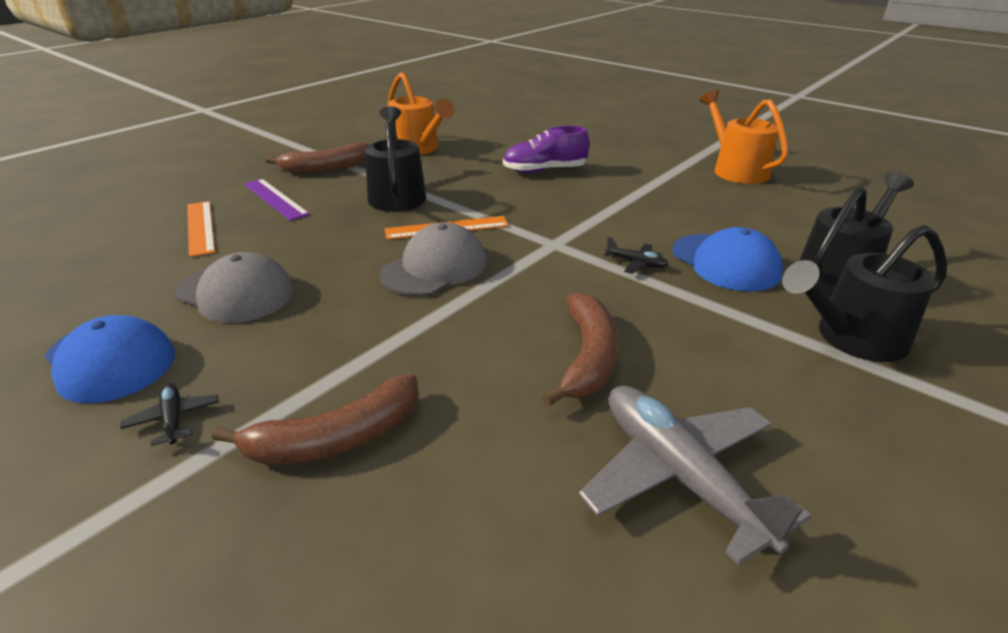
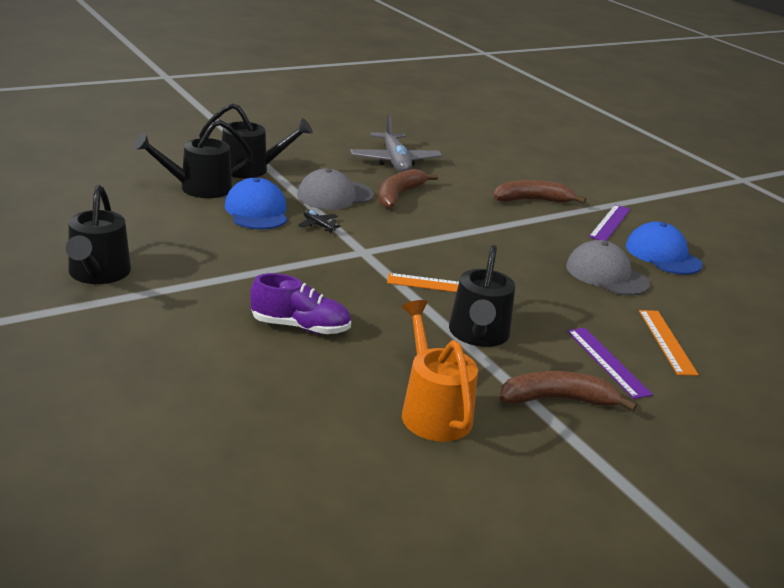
camera: 165 degrees left, 5 degrees down
black plane [121,383,219,446] -> purple ruler [589,205,630,241]
grey cap [379,222,487,296] -> grey cap moved to [297,169,374,210]
orange watering can [700,90,789,184] -> black watering can [66,185,131,284]

